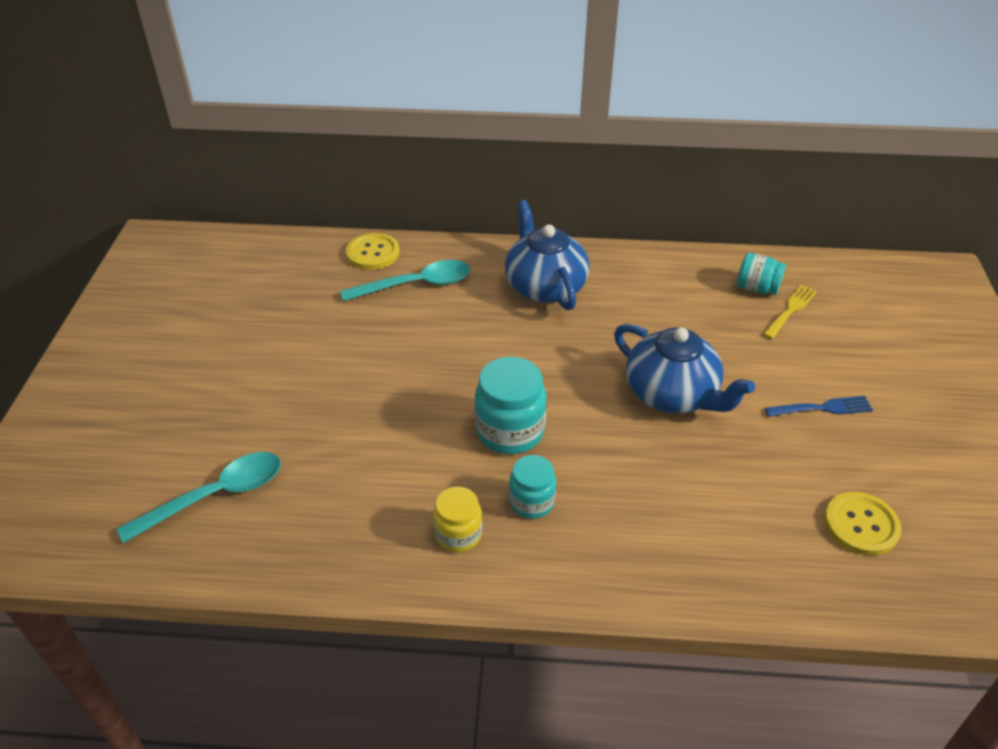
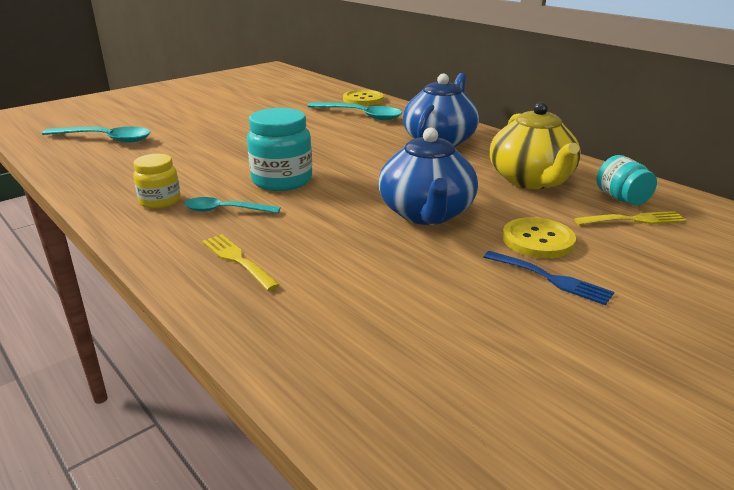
camera: 45 degrees right, 15 degrees down
turquoise jar [509,455,556,519] -> turquoise spoon [184,197,281,213]
yellow button [824,492,901,556] -> yellow button moved to [502,217,576,258]
none -> yellow fork [202,234,280,291]
none -> yellow teapot [490,102,581,189]

